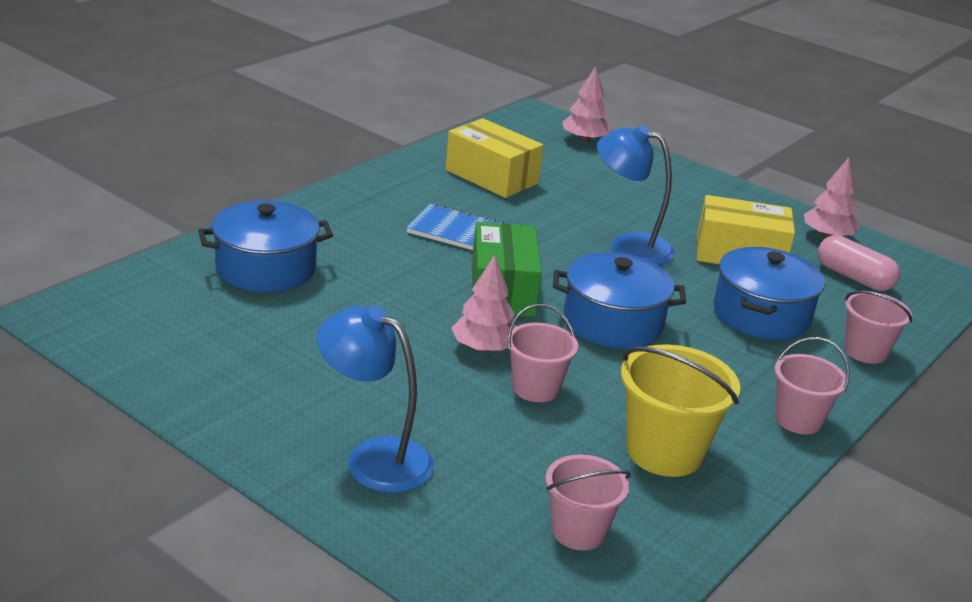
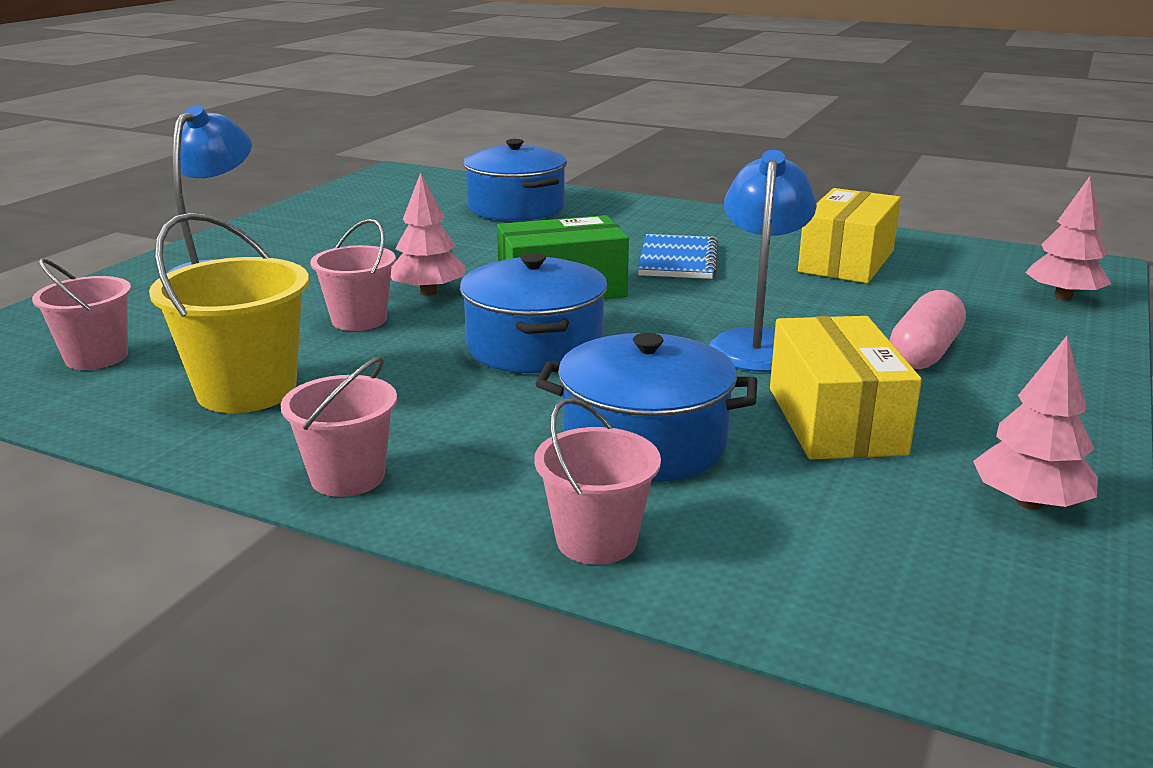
camera: 80 degrees right, 5 degrees down
pink capsule [818,235,900,291] -> pink capsule moved to [890,290,966,369]

